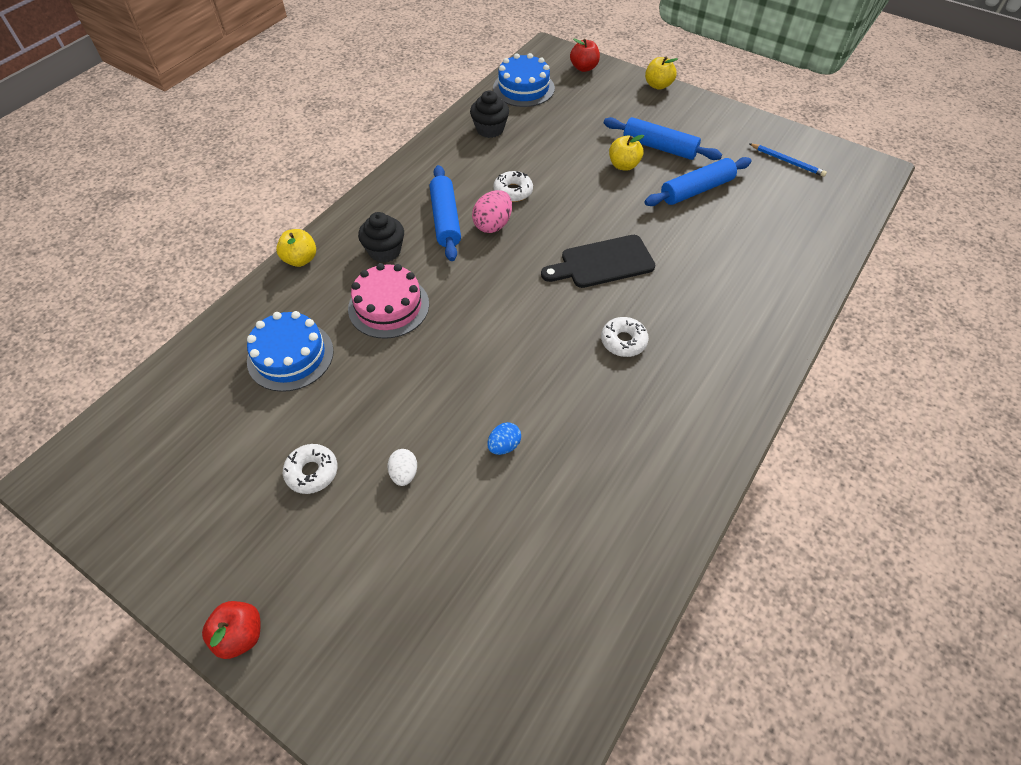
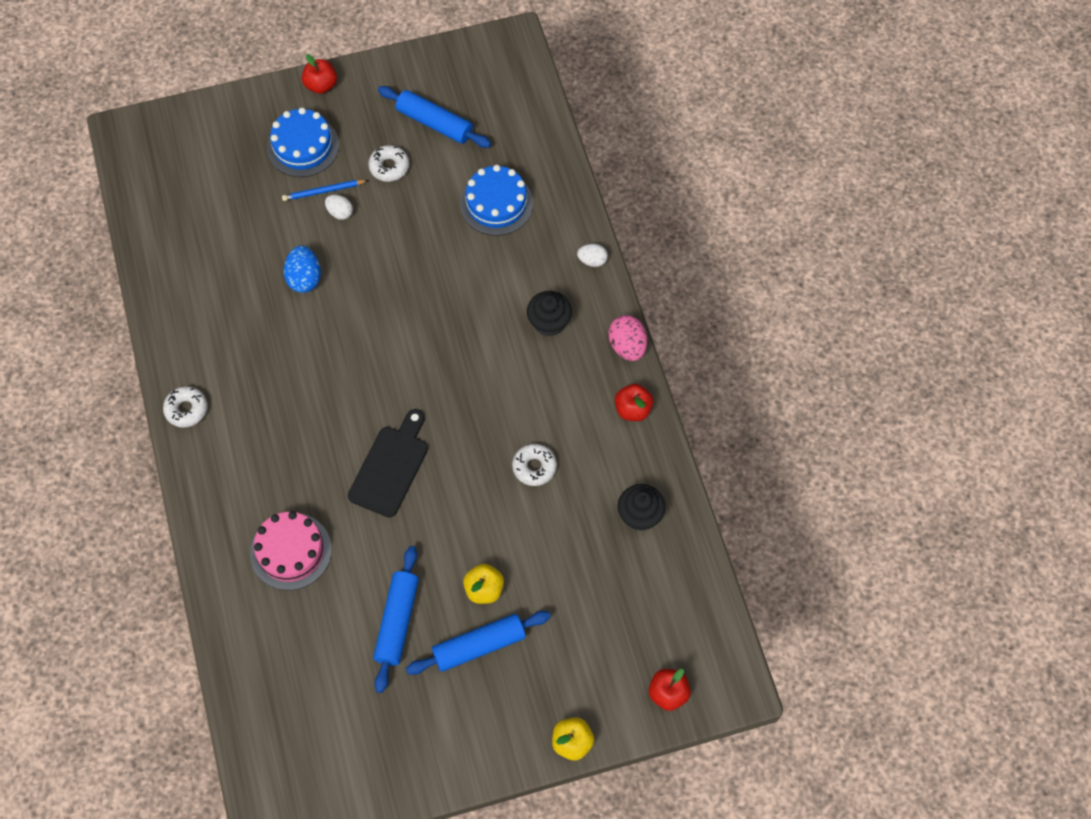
camera: 130 degrees right, 10 degrees up
yellow apple [276,229,316,267] -> white egg [577,244,608,267]
pink cake [348,263,429,339] -> pink cake moved to [250,511,332,590]
blue rolling pin [429,165,461,261] -> blue rolling pin moved to [378,86,491,148]
pink egg [472,190,512,233] -> pink egg moved to [608,315,647,361]
blue egg [487,422,521,455] -> blue egg [284,245,321,293], size x1.58
blue cake [493,53,555,107] -> blue cake moved to [267,107,339,177]
white donut [601,317,649,357] -> white donut moved to [163,386,207,428]
blue pencil [749,143,827,177] -> blue pencil moved to [282,180,369,201]
none -> red apple [615,384,653,421]

